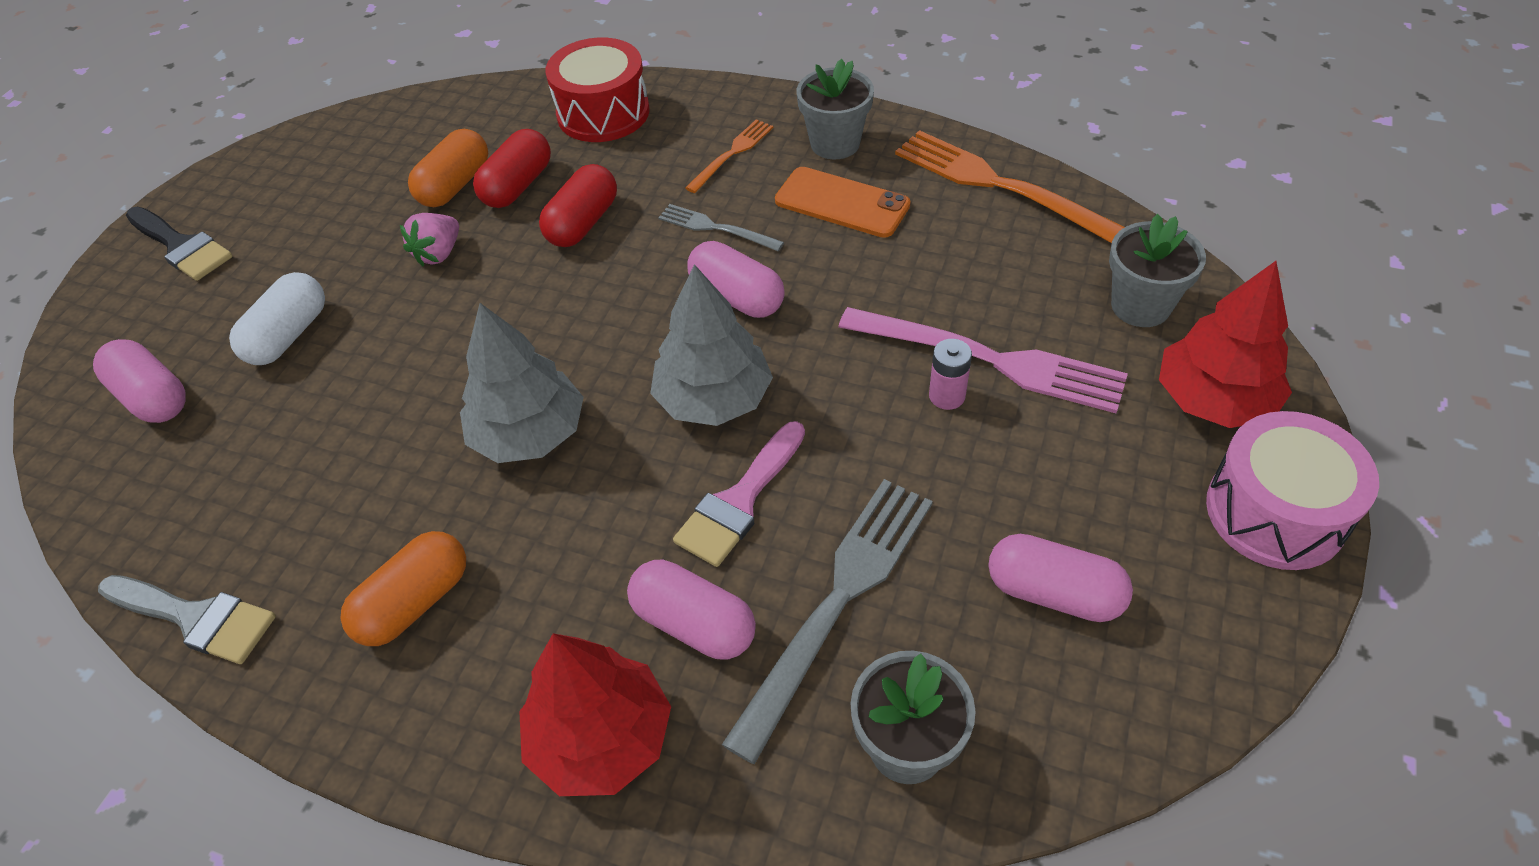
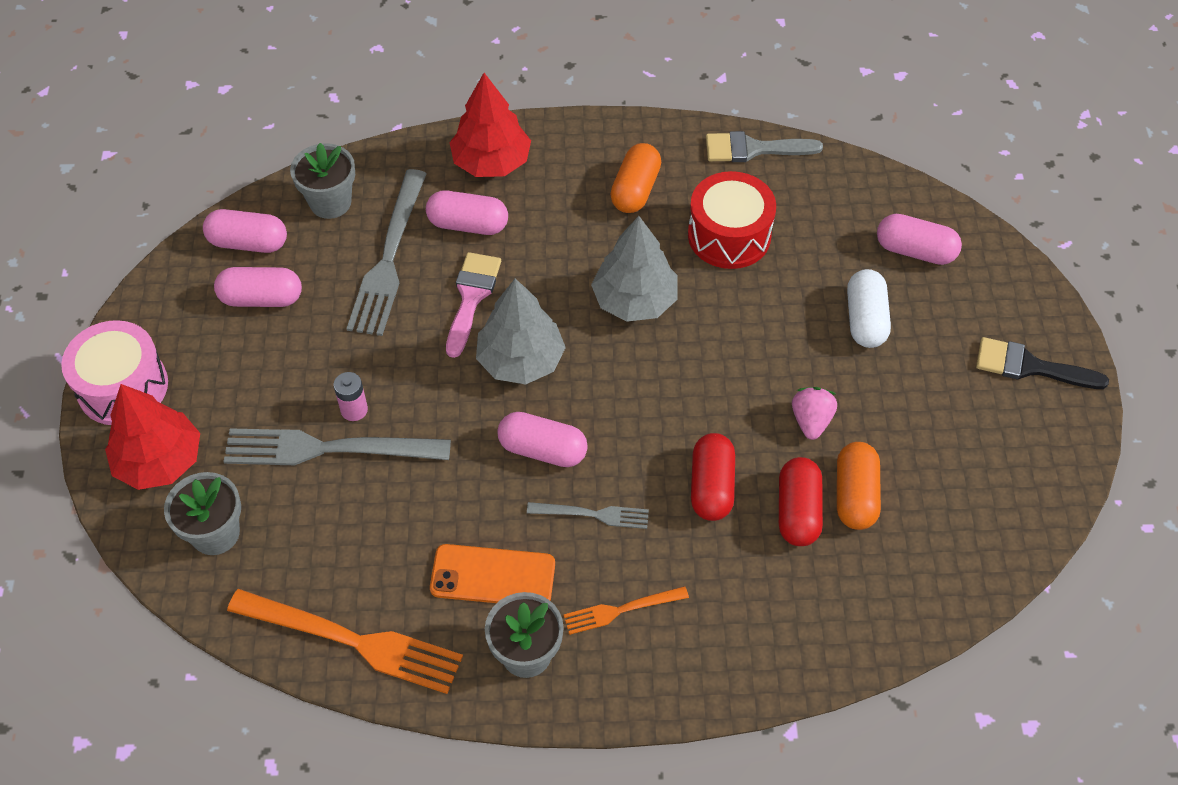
camera: 155 degrees right, 5 degrees up
red drum [545,38,650,142] -> red drum moved to [688,171,776,269]
orange fork [685,119,773,193] -> orange fork turned 60 degrees clockwise [563,586,689,635]
pink fork [838,307,1128,413] -> grey fork [223,428,451,465]
none -> pink capsule [203,209,287,253]

